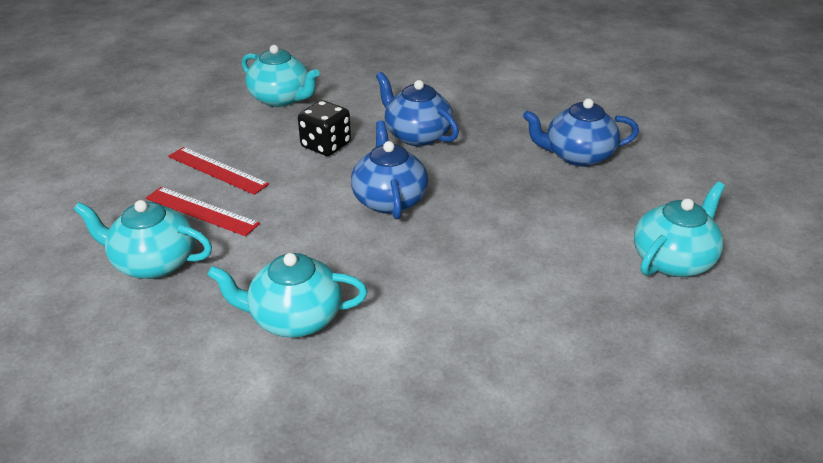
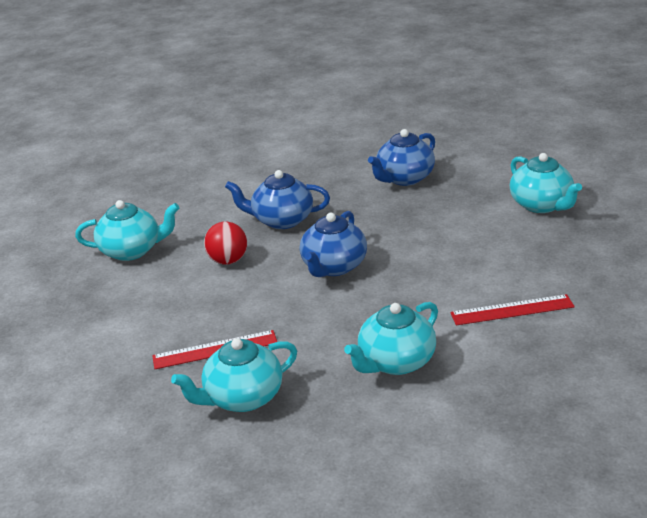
camera: 40 degrees left, 5 degrees down
red ruler [168,147,269,195] -> red ruler moved to [450,294,575,325]
black dice [298,100,351,156] -> red ball [204,221,247,265]
blue teapot [351,121,428,219] -> blue teapot turned 105 degrees counterclockwise [300,211,367,277]
turquoise teapot [634,181,725,277] -> turquoise teapot turned 150 degrees clockwise [510,153,582,213]

